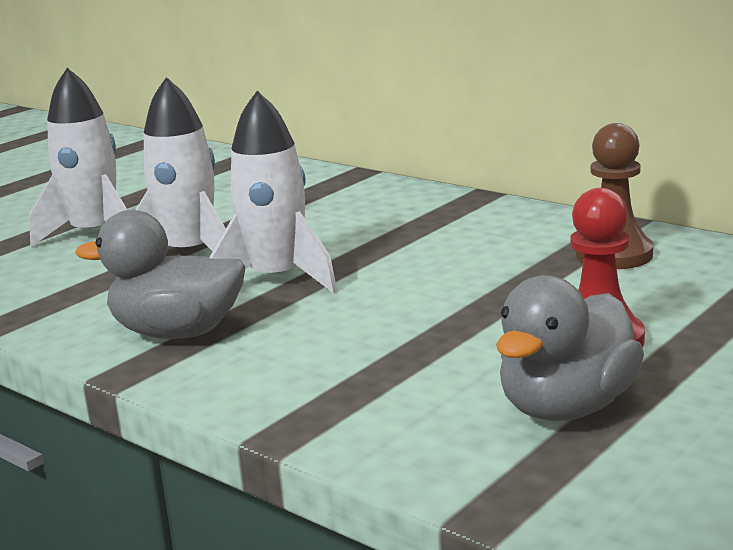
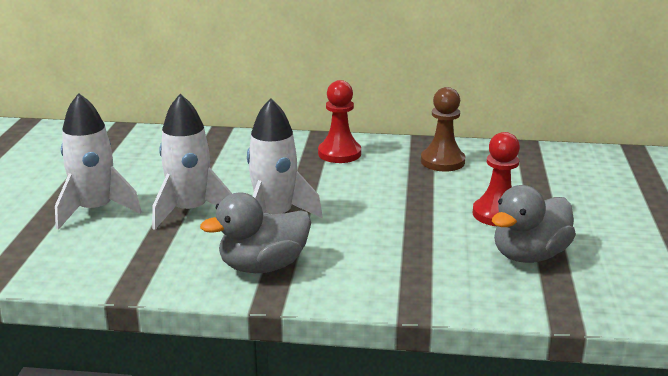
camera: 35 degrees left, 5 degrees up
grey duck [496,275,644,421] -> grey duck turned 45 degrees clockwise [492,185,576,263]
none -> red pawn [318,80,361,163]

